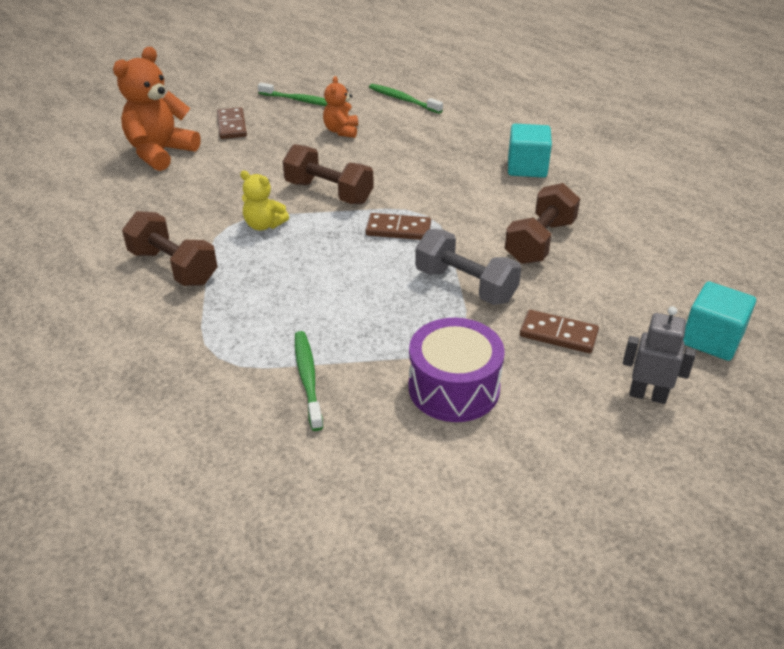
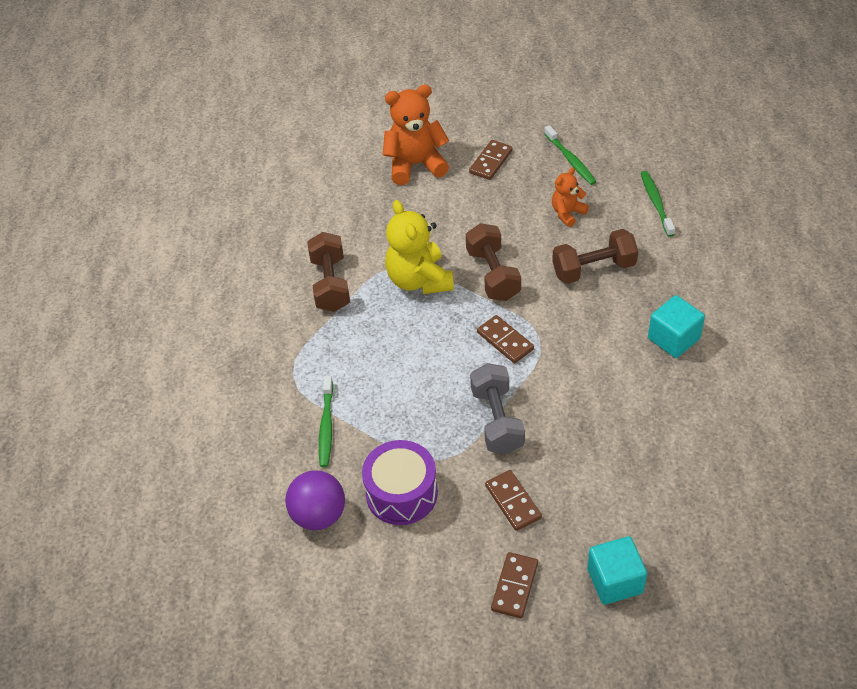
camera: 45 degrees right, 10 degrees up
yellow teddy bear [240,171,289,230] -> yellow teddy bear [385,200,454,294], size x1.81
green toothbrush [295,331,323,431] -> green toothbrush turned 150 degrees clockwise [319,376,333,467]
brown dumbbell [505,183,580,264] -> brown dumbbell moved to [552,229,638,284]
grey robot [623,306,696,404] -> brown domino [491,552,538,618]
none -> purple ball [285,470,345,530]

